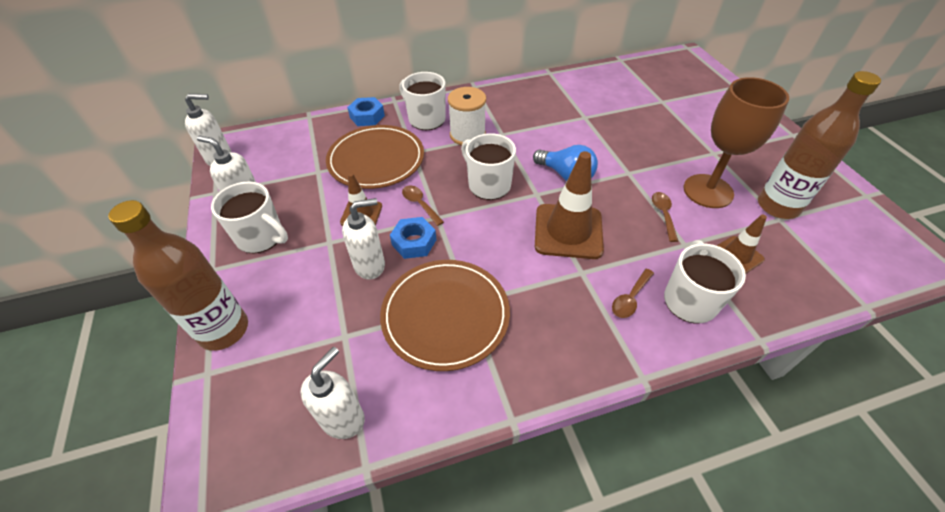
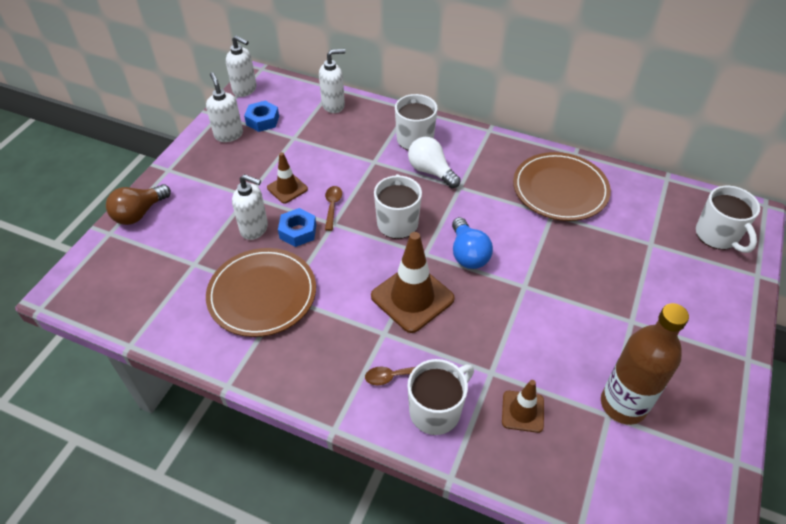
camera: 40 degrees right, 0 degrees up
brown bottle [108,200,248,351] -> brown light bulb [106,184,171,225]
white mug [211,182,288,253] -> white mug moved to [696,186,760,253]
white soap dispenser [300,347,365,439] -> white soap dispenser moved to [319,49,345,113]
brown plate [326,125,424,189] -> brown plate moved to [513,152,611,221]
blue nut [347,97,385,126] -> blue nut moved to [244,101,279,132]
white spool [448,87,486,145] -> white light bulb [408,137,461,188]
brown spoon [652,192,678,242] -> none
brown goblet [684,77,789,208] -> none

